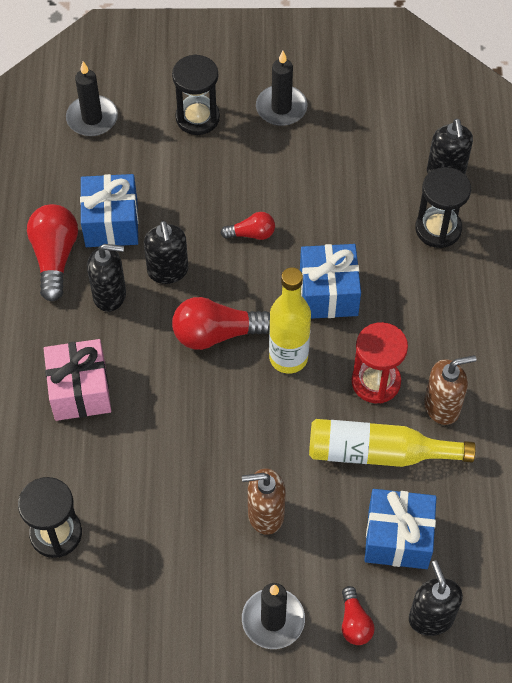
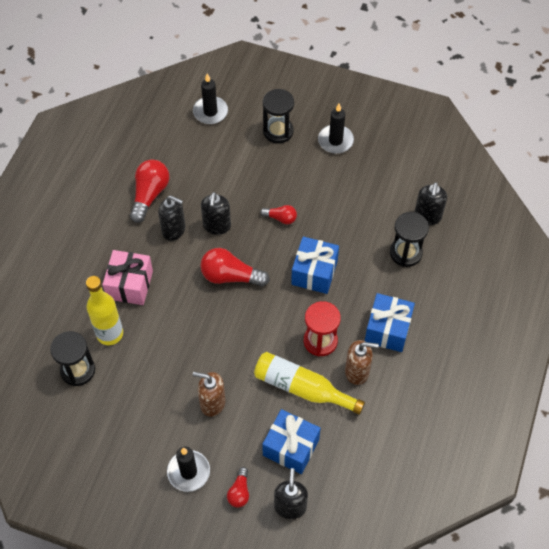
camera: 20 degrees right, 0 degrees up
blue gift [80,174,138,247] -> blue gift moved to [365,293,415,352]
yellow bottle [269,267,311,374] -> yellow bottle moved to [86,276,123,345]

